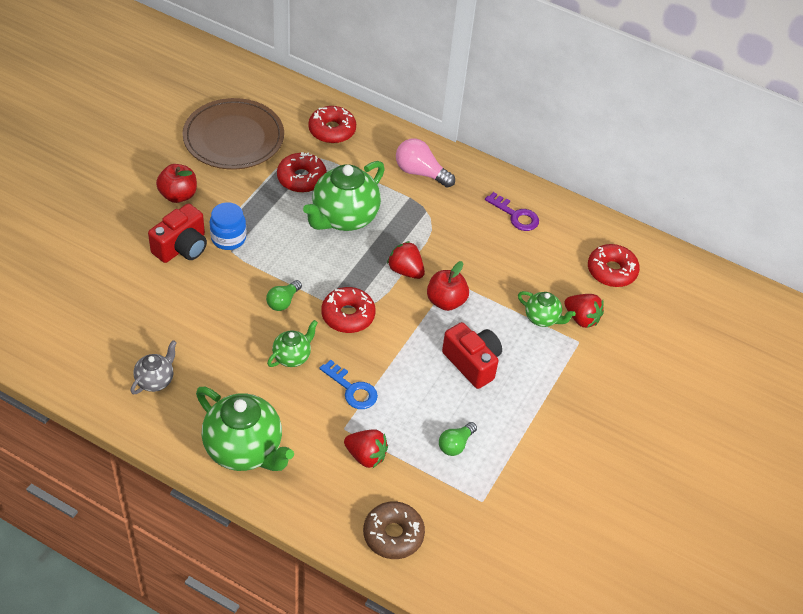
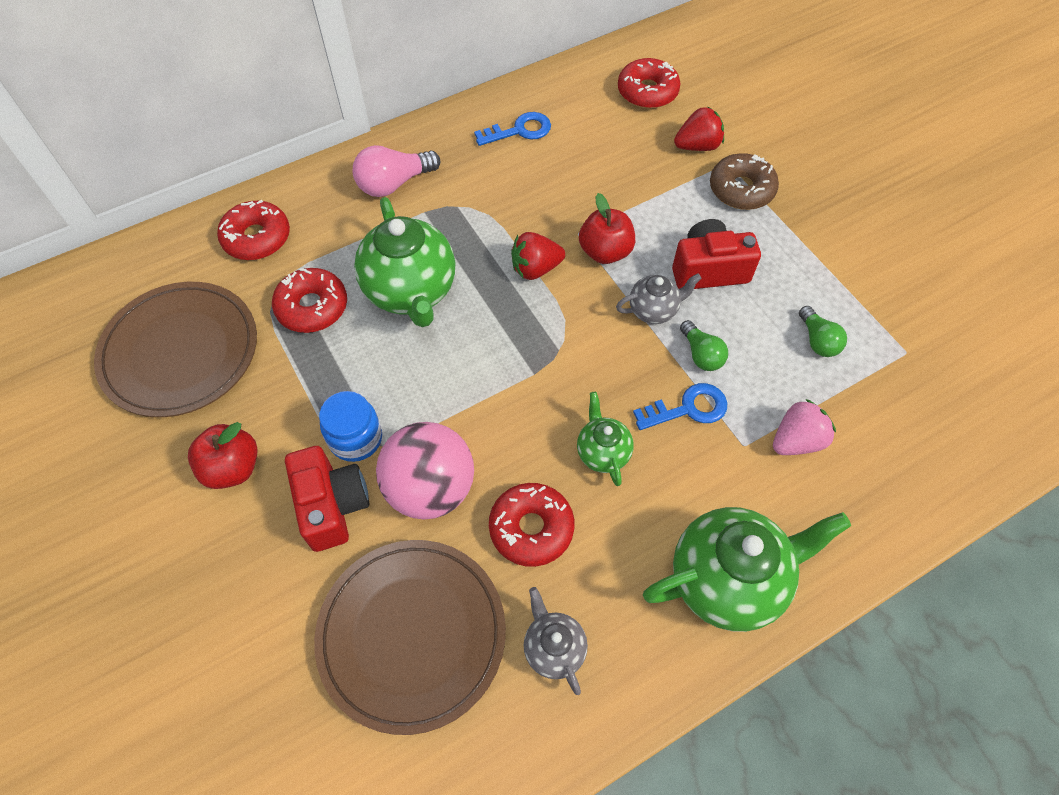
camera: 55 degrees left, 10 degrees up
green light bulb [266,280,302,311] -> green light bulb moved to [680,320,728,371]
red donut [321,287,376,333] -> red donut moved to [489,483,574,567]
red strawberry [344,429,388,468] -> pink strawberry [773,399,836,455]
brown donut [363,501,425,559] -> brown donut moved to [710,153,779,210]
purple key [485,192,539,231] -> blue key [474,112,551,146]
green teapot [518,291,576,327] -> none
none -> brown plate [314,540,506,735]
none -> pink ball [376,422,474,519]
none -> grey teapot [616,273,702,324]

